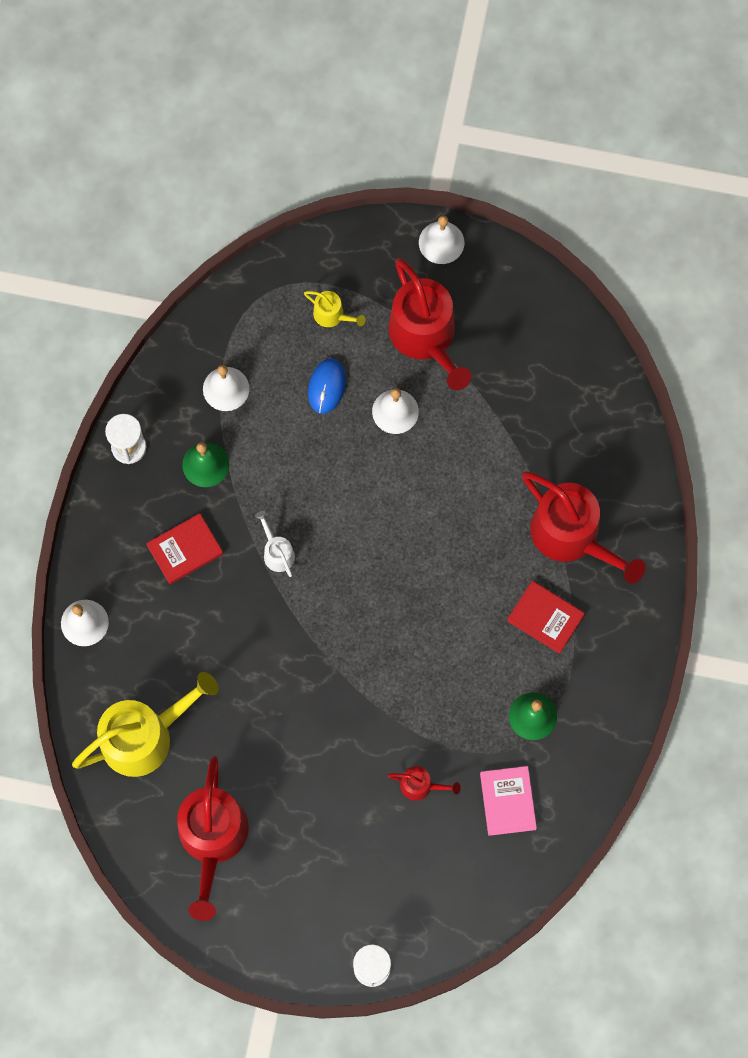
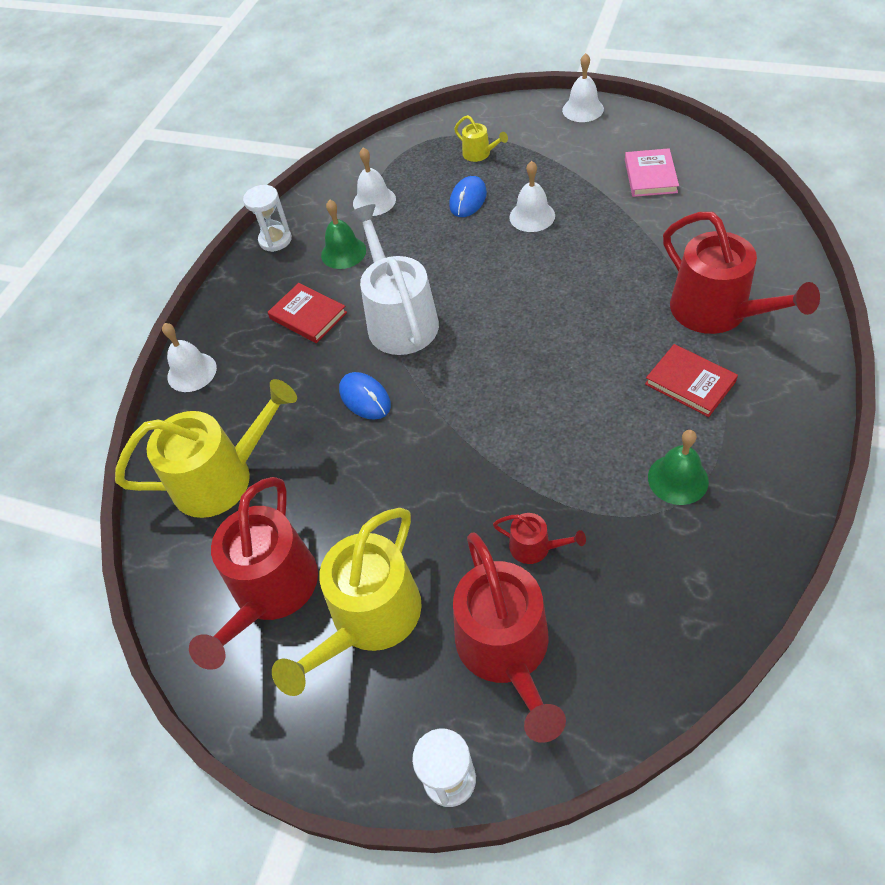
camera: 15 degrees right, 20 degrees down
red book [146,513,223,584] -> red book turned 60 degrees clockwise [268,283,347,343]
white watering can [255,511,295,577] -> white watering can [350,204,439,355], size x2.21
red watering can [388,258,471,390] -> red watering can moved to [453,532,566,743]
pink book [480,766,537,836] -> pink book moved to [625,148,679,197]
none -> yellow watering can [272,508,422,696]
none -> blue mouse [339,372,391,420]

